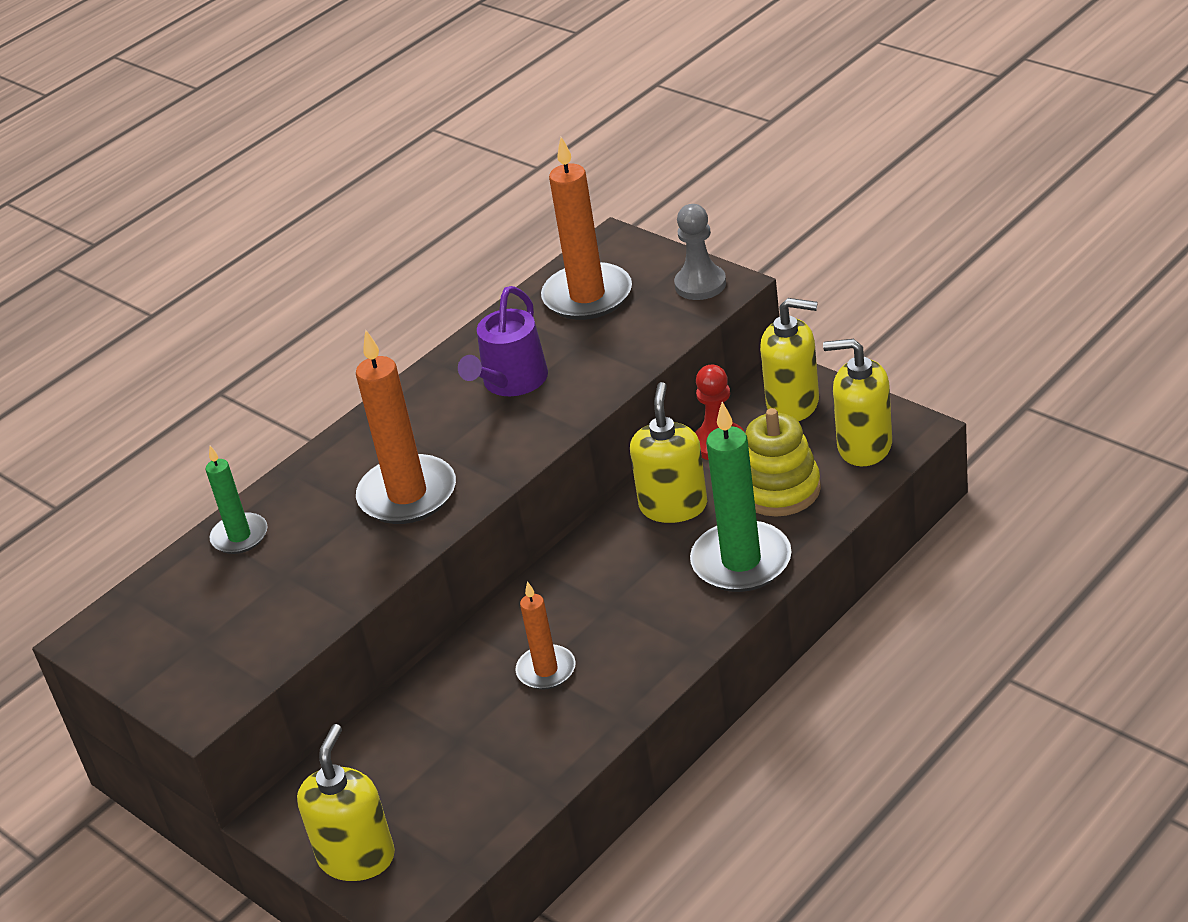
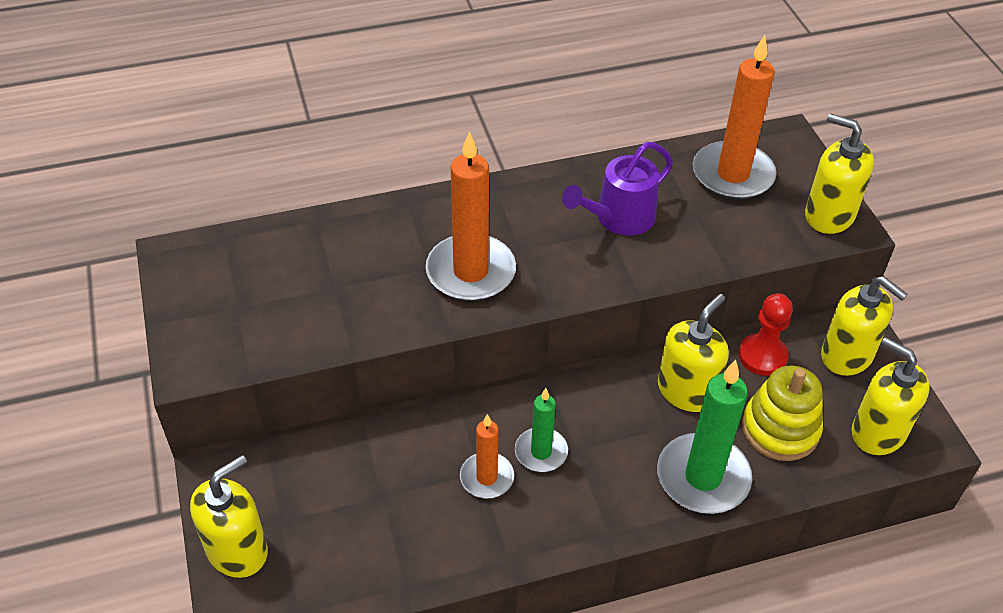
camera: 25 degrees right, 10 degrees up
green candle [206,446,268,554] -> green candle moved to [515,388,568,472]
grey pawn [674,204,726,300] -> yellow soap dispenser [805,114,874,234]

